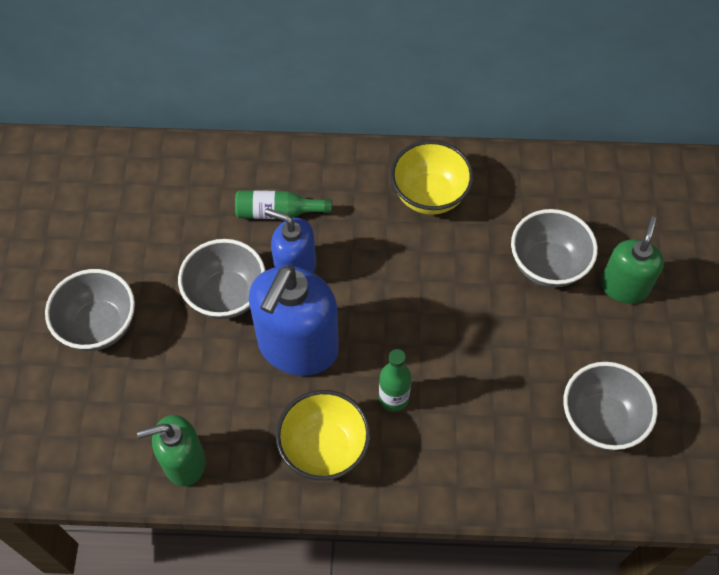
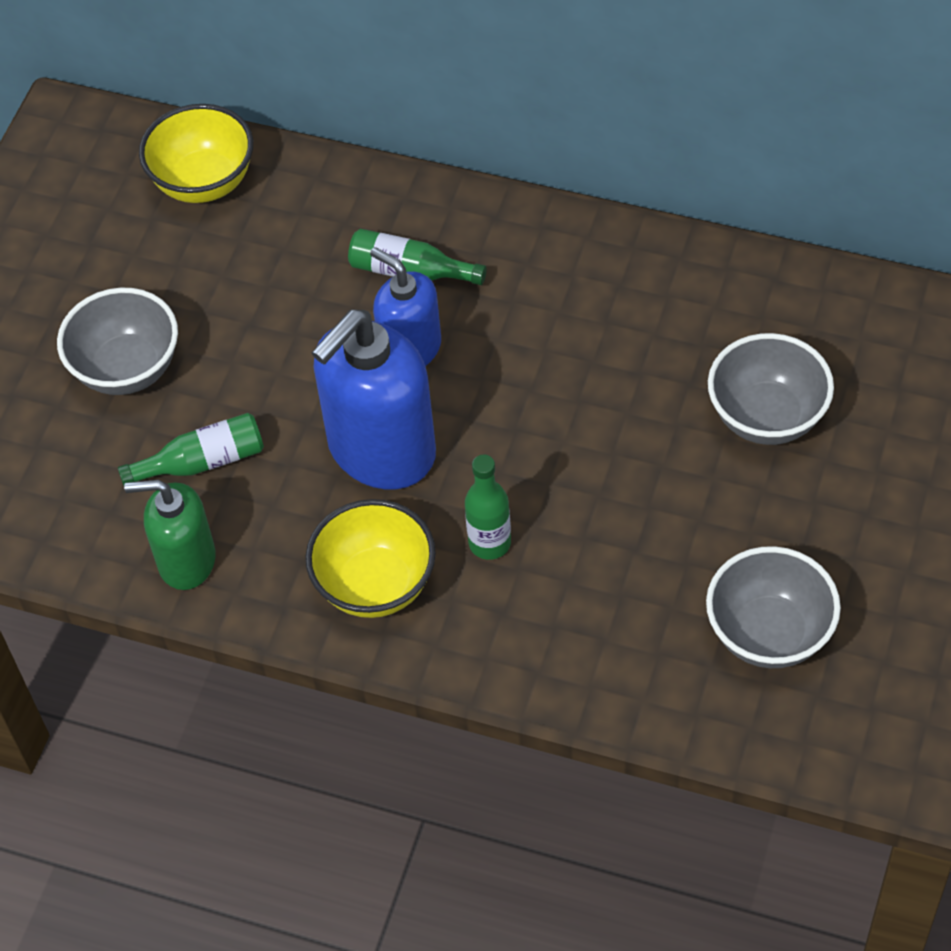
camera: 20 degrees right, 5 degrees down
grey bowl [178,239,266,319] -> none
yellow bowl [391,140,474,215] -> yellow bowl moved to [139,104,253,203]
green soap dispenser [601,216,664,304] -> none
none -> green bottle [118,413,264,486]

